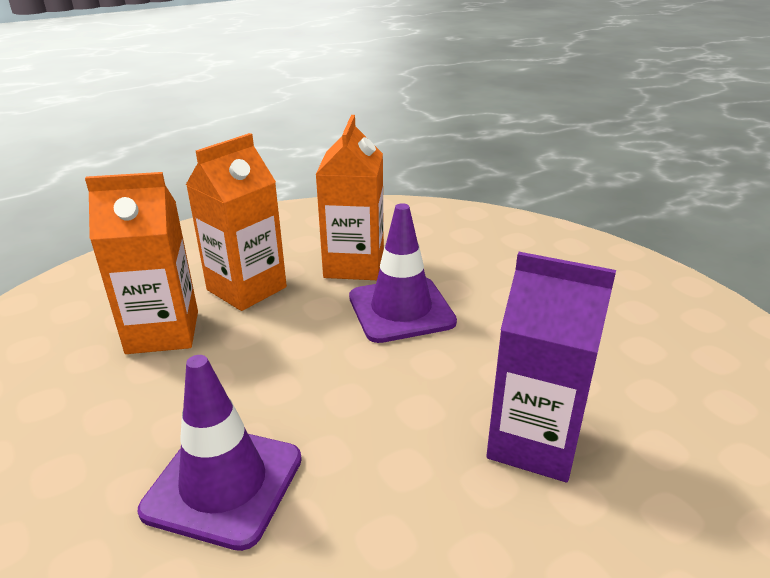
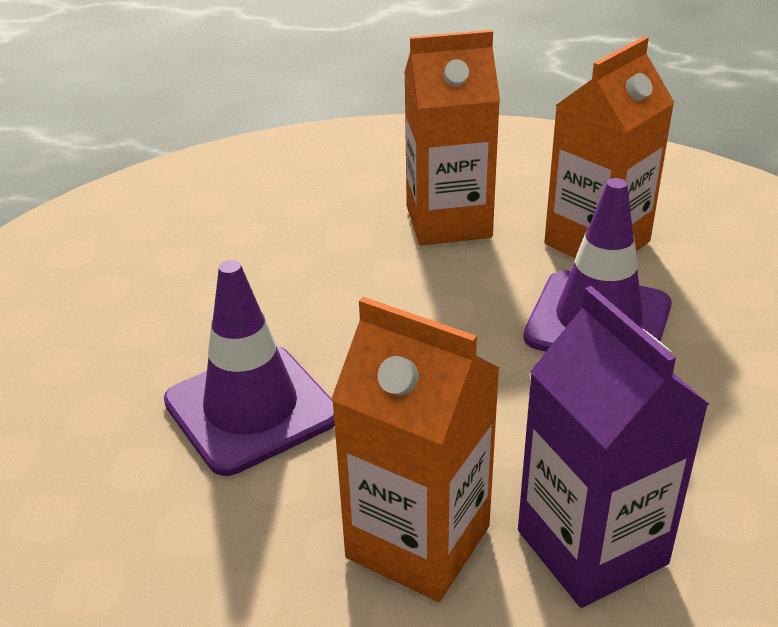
camera: 40 degrees right, 5 degrees up
orange carton [85,172,198,354] -> orange carton moved to [331,297,500,602]

